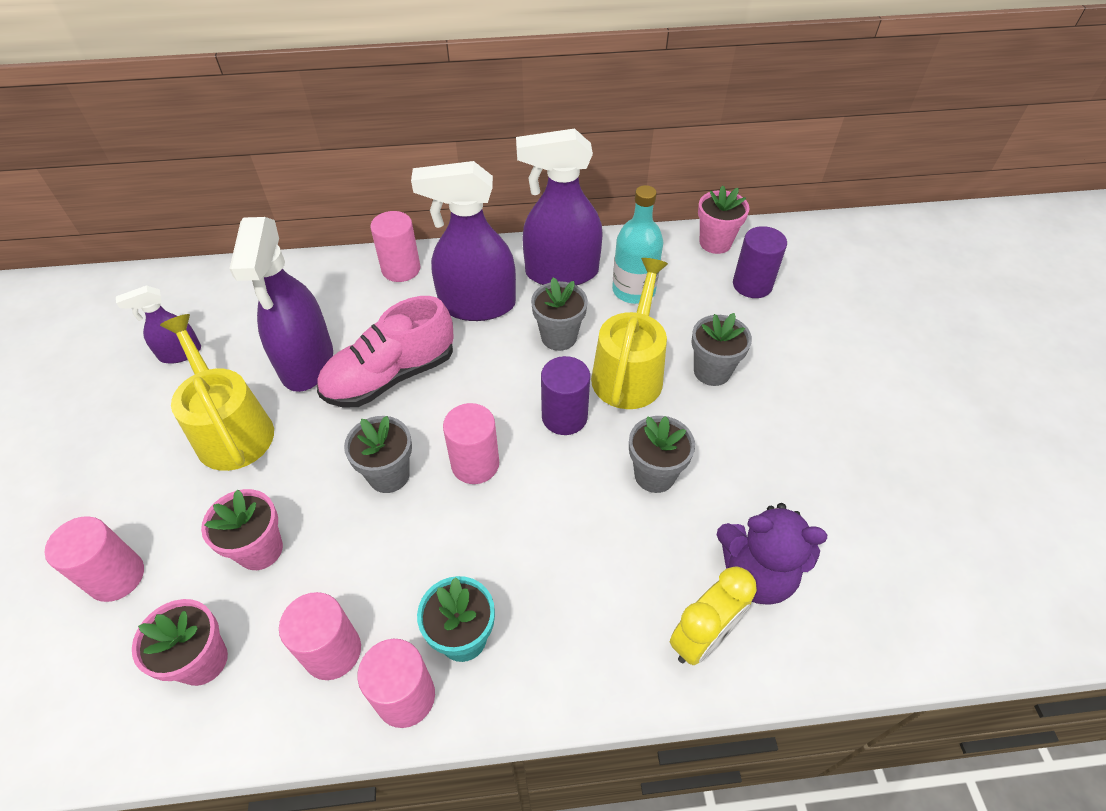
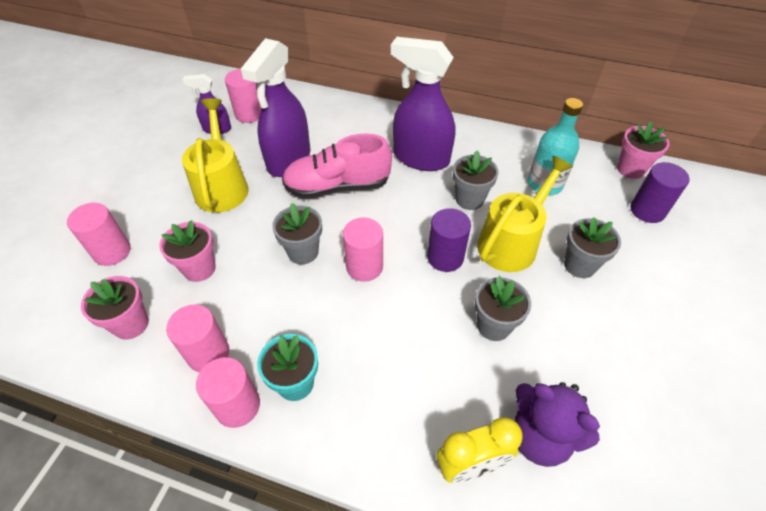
camera: 25 degrees right, 0 degrees up
pink cylinder [370,211,420,282] -> pink cylinder moved to [225,69,261,123]
purple spray bottle [516,128,603,285] -> none

